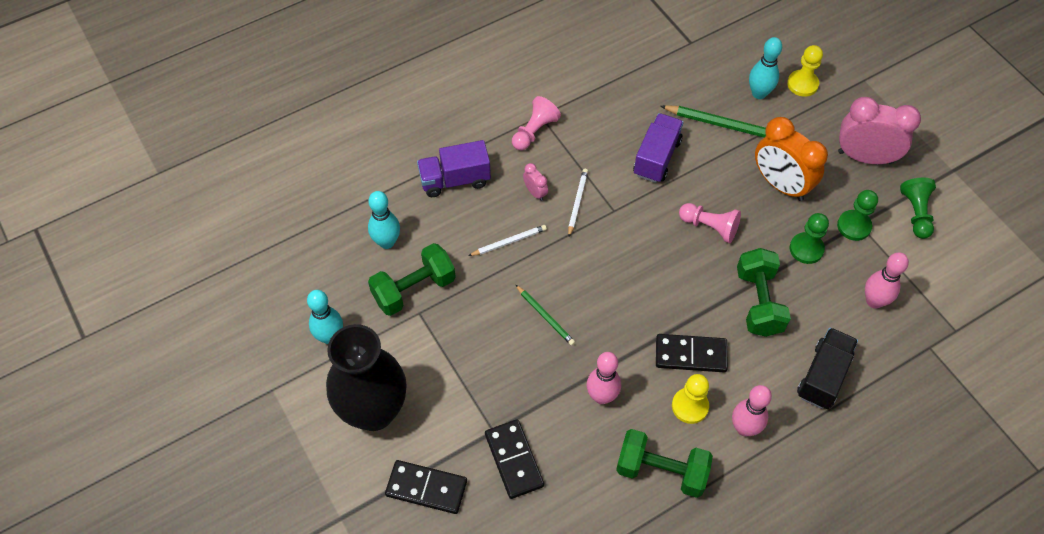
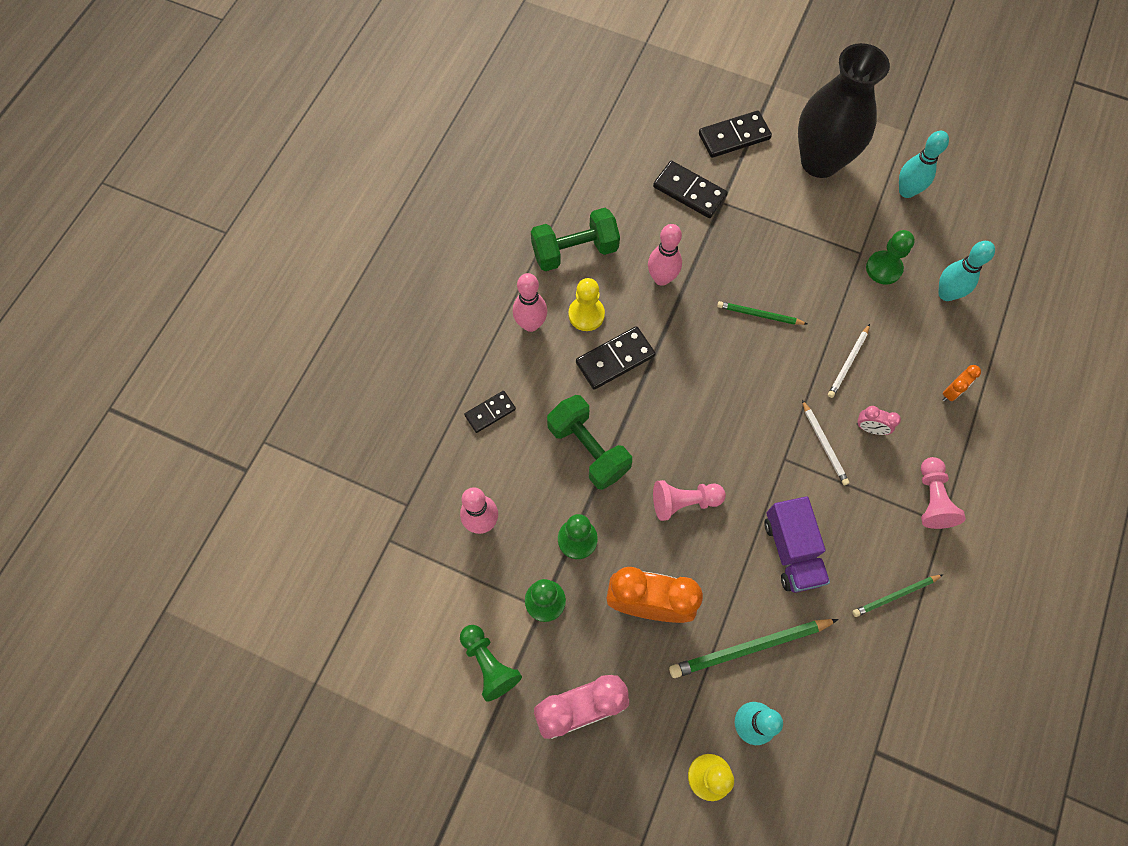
camera: 145 degrees right, 10 degrees up
green dumbbell [368,243,456,316] -> green pawn [866,230,915,285]
purple truck [417,140,491,197] -> orange clock [943,365,981,401]
black truck [797,327,858,409] -> black domino [464,391,516,433]
none -> green pencil [852,575,943,617]

